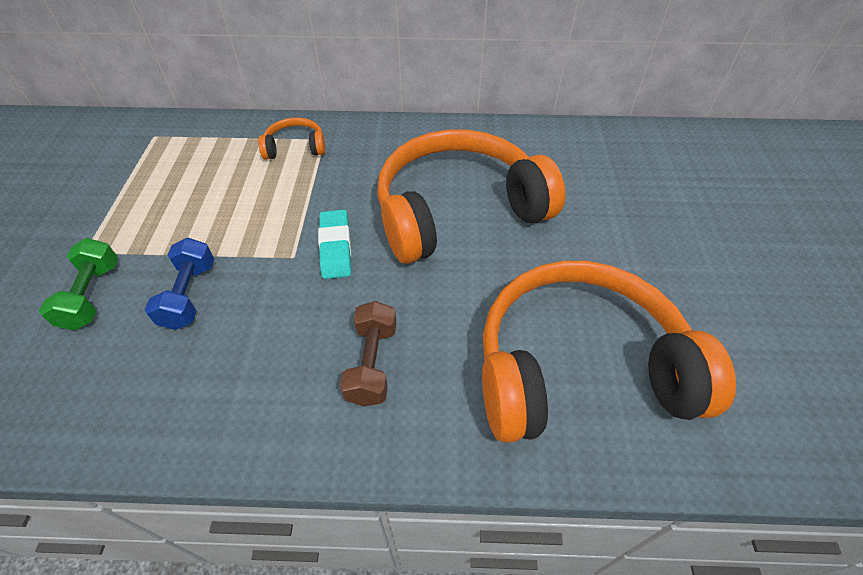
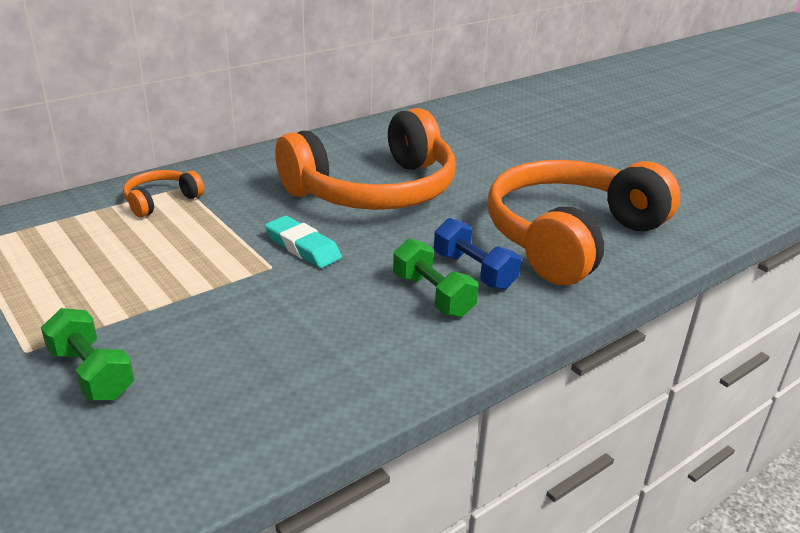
camera: 40 degrees left, 20 degrees down
blue dumbbell [145,238,214,330] -> blue dumbbell moved to [434,218,521,290]
brown dumbbell [340,301,397,407] -> green dumbbell [393,239,479,318]
orange headphones [377,130,565,264] -> orange headphones turned 150 degrees counterclockwise [275,108,456,210]

